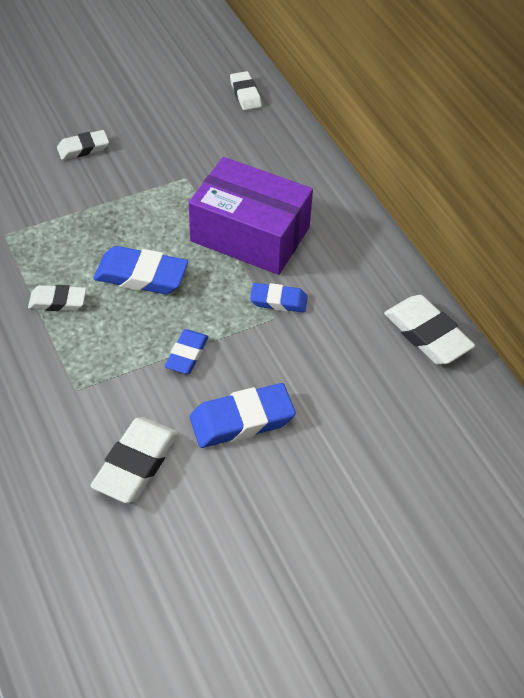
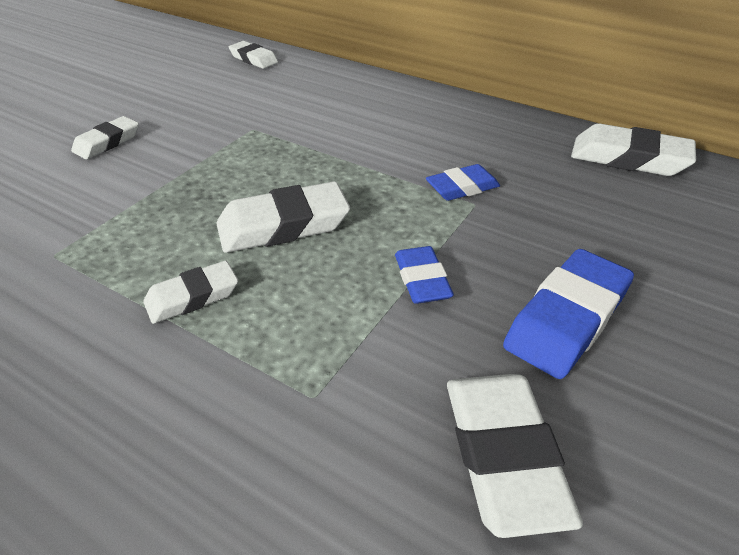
camera: 30 degrees left, 10 degrees down
blue eraser [93,246,188,294] -> white eraser [216,181,350,253]
purple box [189,157,313,275] -> none

